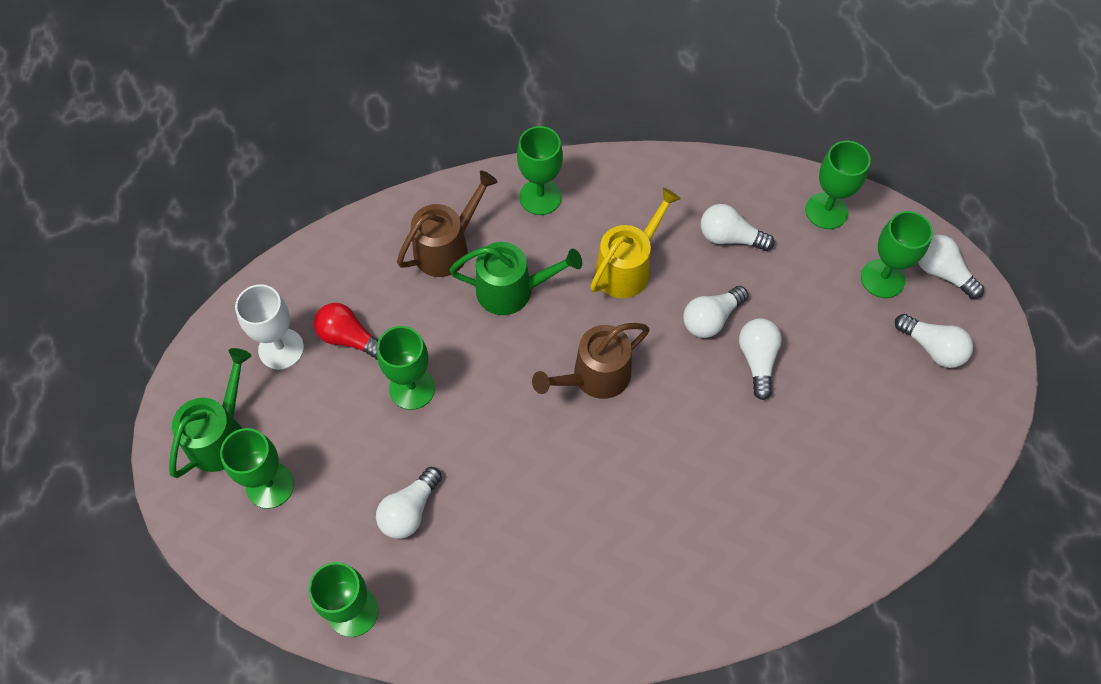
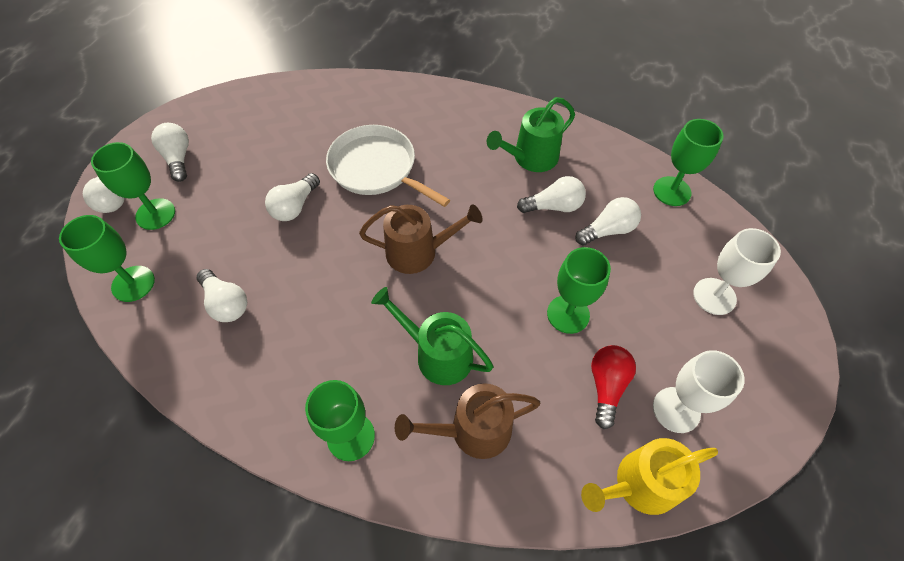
camera: 150 degrees left, 5 degrees down
green watering can [169,348,251,478] -> green watering can moved to [487,97,575,172]
green goblet [220,428,294,509] -> white goblet [693,228,781,315]
red light bulb [314,303,378,360] -> red light bulb turned 135 degrees counterclockwise [591,345,636,429]
yellow watering can [590,188,681,298] -> yellow watering can moved to [581,438,718,515]
white light bulb [683,286,748,338] -> white light bulb moved to [517,176,586,213]
none -> white pan [326,125,450,207]

